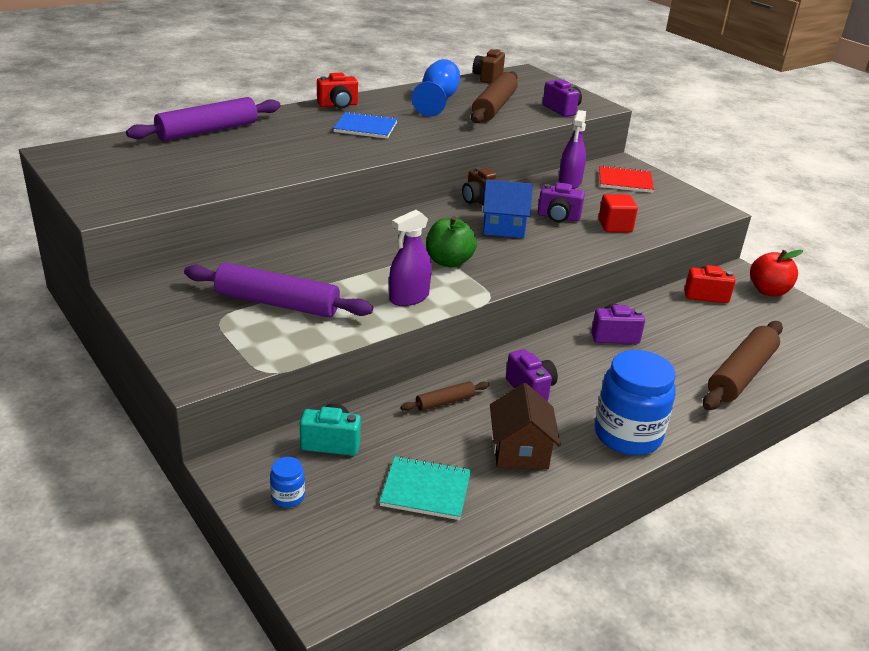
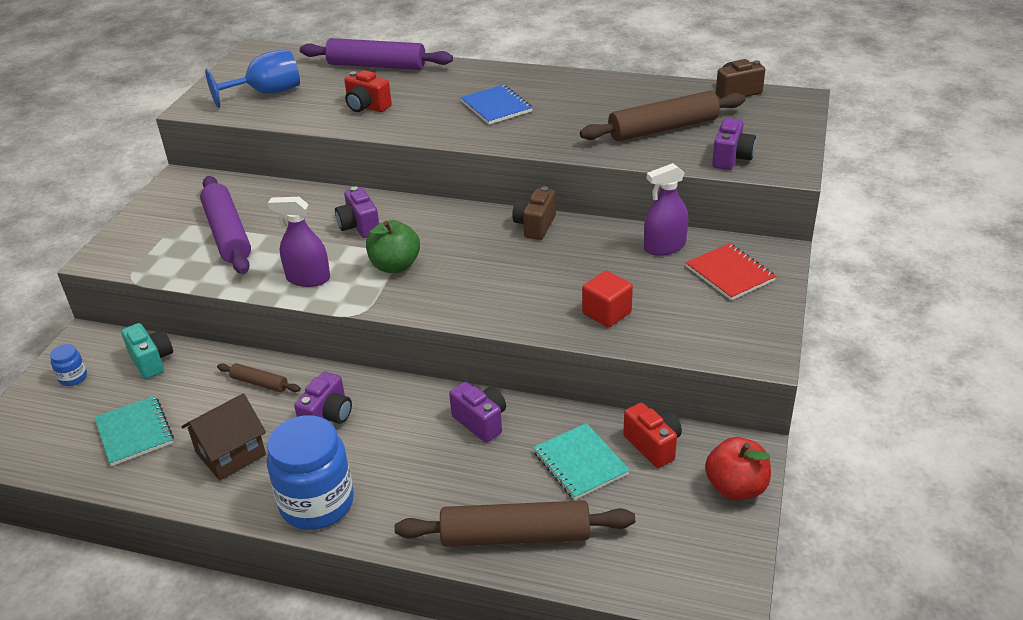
camera: 55 degrees right, 5 degrees up
red camera [317,73,358,109] -> red camera moved to [344,70,392,112]
blue goblet [412,59,460,116] -> blue goblet moved to [205,49,300,108]
blue house [483,180,533,238] -> none
purple camera [538,182,585,222] -> purple camera moved to [335,186,379,238]
none -> turquoise notebook [533,423,630,500]

